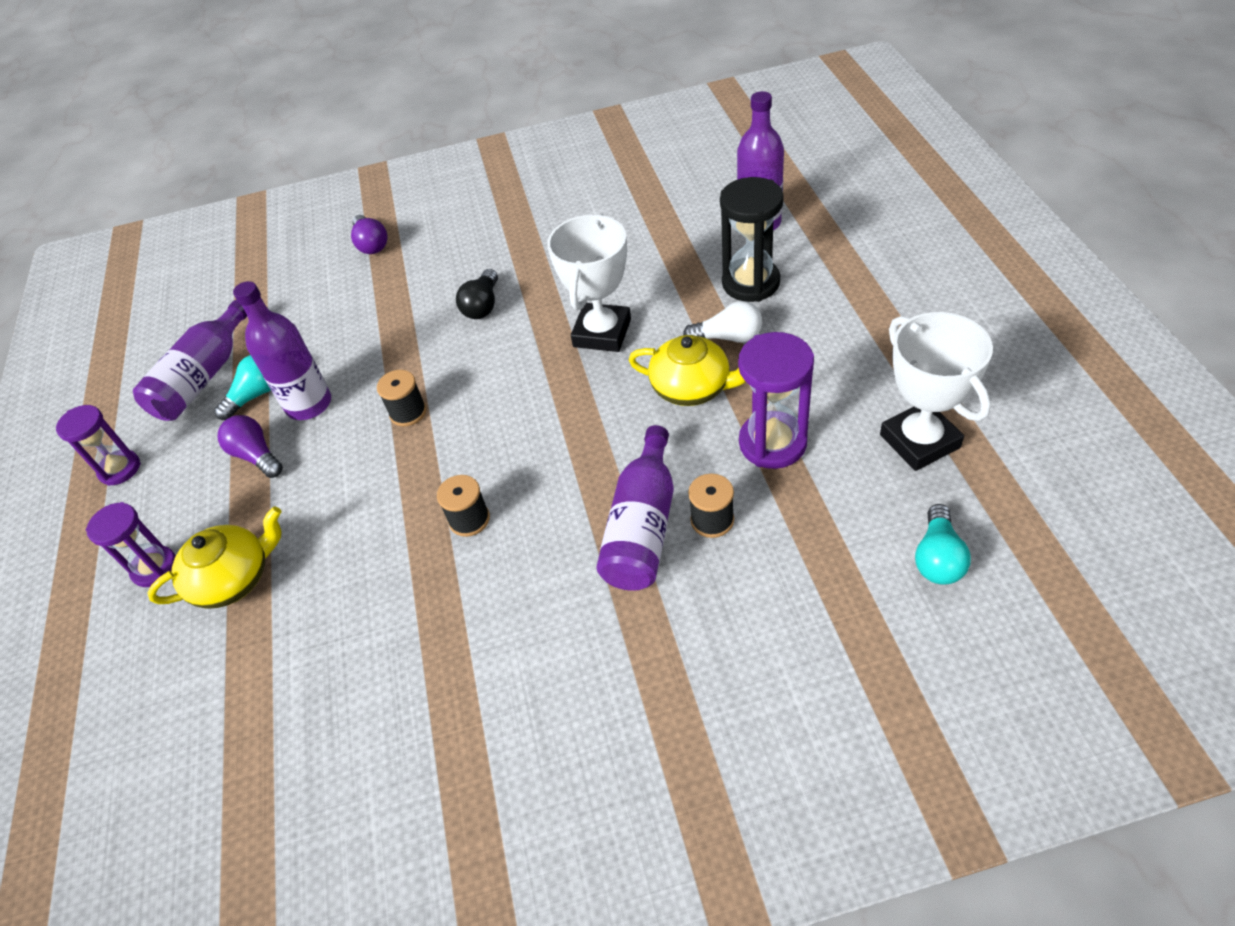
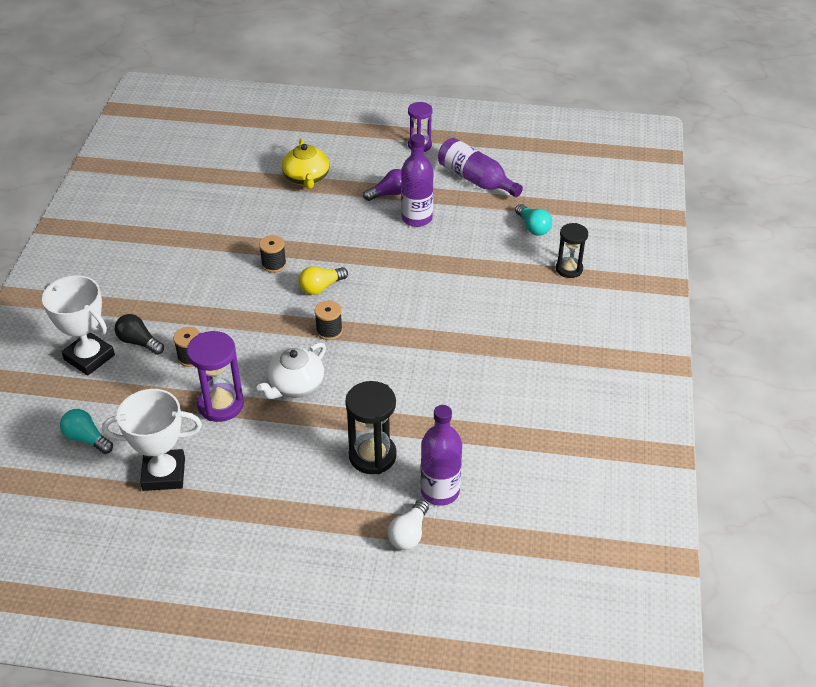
camera: 105 degrees right, 5 degrees down
purple hourglass [86,502,176,587] -> none
turquoise light bulb [214,355,271,420] -> turquoise light bulb moved to [515,204,552,236]
purple light bulb [351,215,388,254] -> black hourglass [556,223,588,278]
black spool [377,370,427,427] -> black spool moved to [315,301,343,340]
black light bulb [456,269,498,319] -> black light bulb moved to [115,314,164,355]
white trophy [547,214,631,352] -> white trophy moved to [42,275,115,376]
purple bottle [596,425,674,591] -> none
yellow teapot [629,335,746,406] -> white teapot [257,342,326,399]
white light bulb [683,301,762,343] -> white light bulb moved to [387,499,429,550]
none -> yellow light bulb [299,266,348,295]

